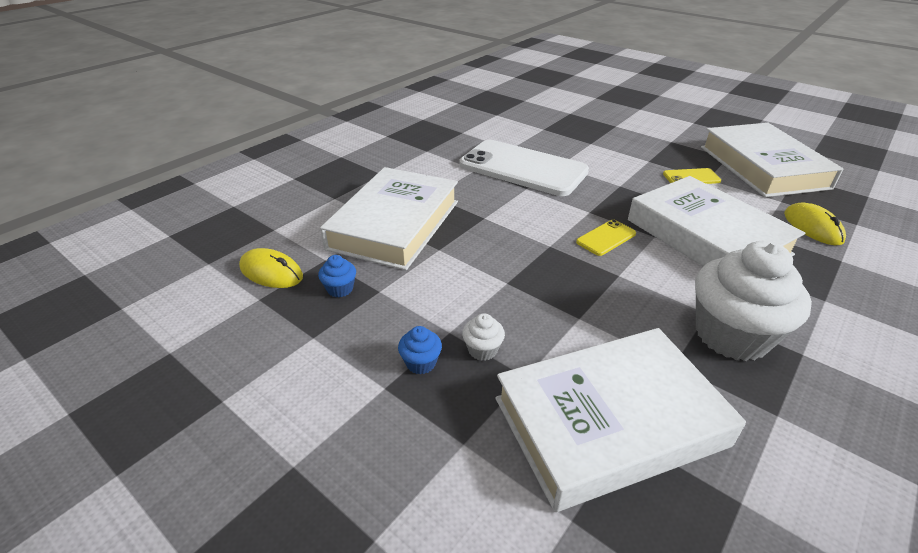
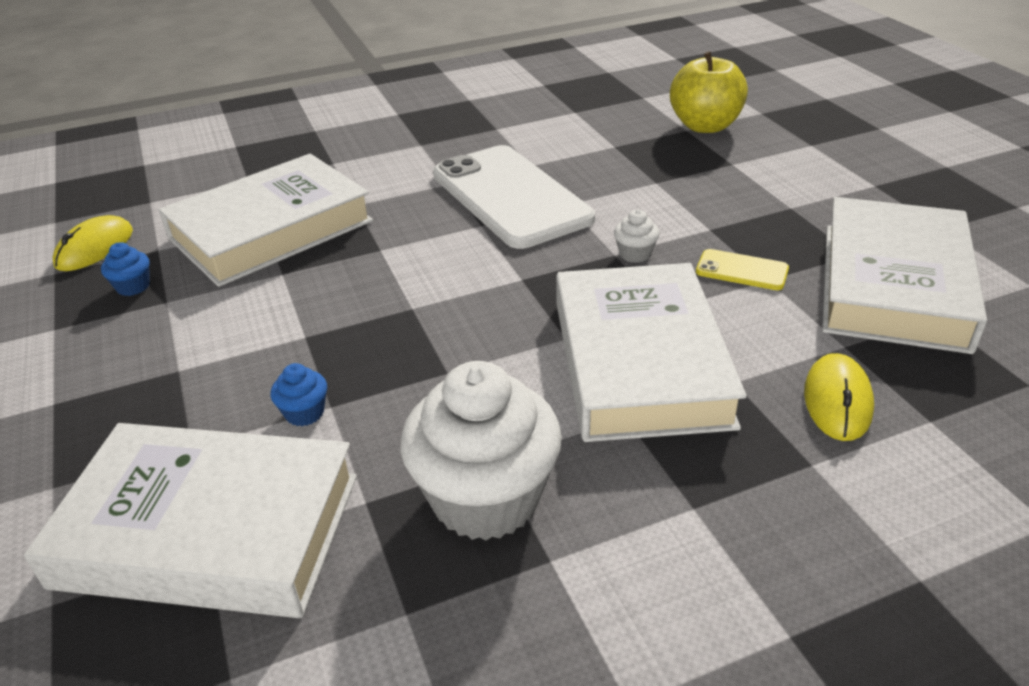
camera: 30 degrees right, 0 degrees up
yellow mouse [239,248,303,288] -> yellow mouse turned 60 degrees clockwise [52,215,133,271]
blue cupcake [398,326,442,374] -> blue cupcake moved to [271,363,327,426]
white cupcake [462,313,505,361] -> white cupcake moved to [614,210,659,263]
yellow phone [576,219,636,256] -> none
none -> yellow apple [670,51,748,133]

